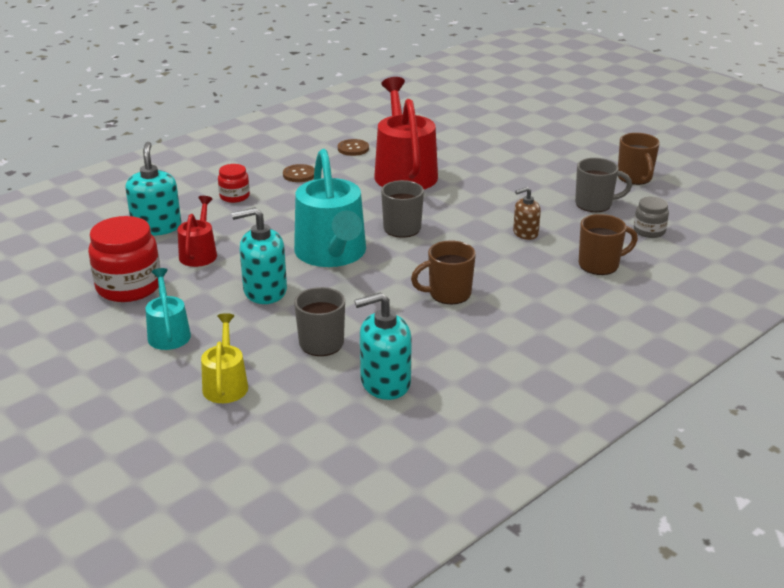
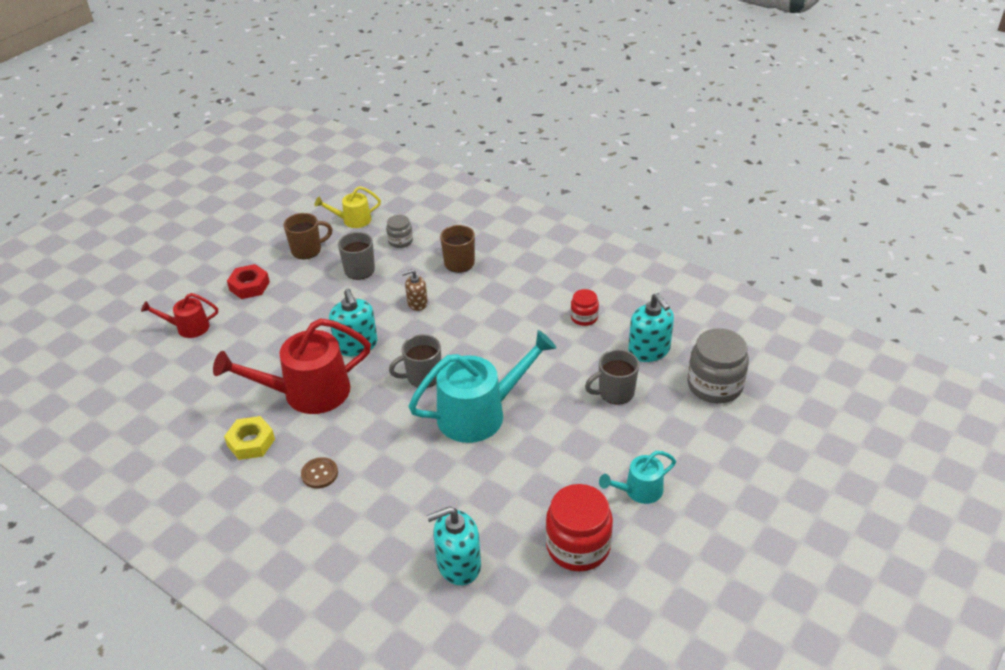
camera: 100 degrees left, 10 degrees up
red watering can [177,196,217,267] -> red watering can moved to [141,293,218,338]
yellow watering can [201,313,248,403] -> yellow watering can moved to [315,186,381,228]
red jar [218,164,250,203] -> red jar moved to [571,289,599,326]
turquoise soap dispenser [231,207,287,304] -> turquoise soap dispenser moved to [329,289,378,356]
brown button [338,139,369,156] -> yellow nut [224,416,275,460]
brown mug [411,241,476,304] -> none
brown soap dispenser [513,187,541,240] -> brown soap dispenser turned 105 degrees clockwise [402,269,428,311]
none -> red nut [227,264,270,299]
none -> grey jar [687,328,749,403]

